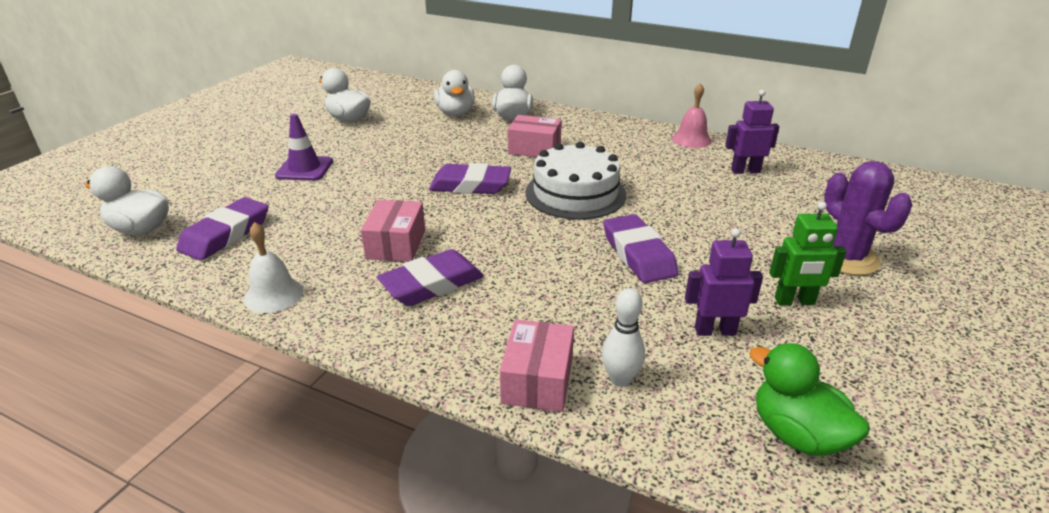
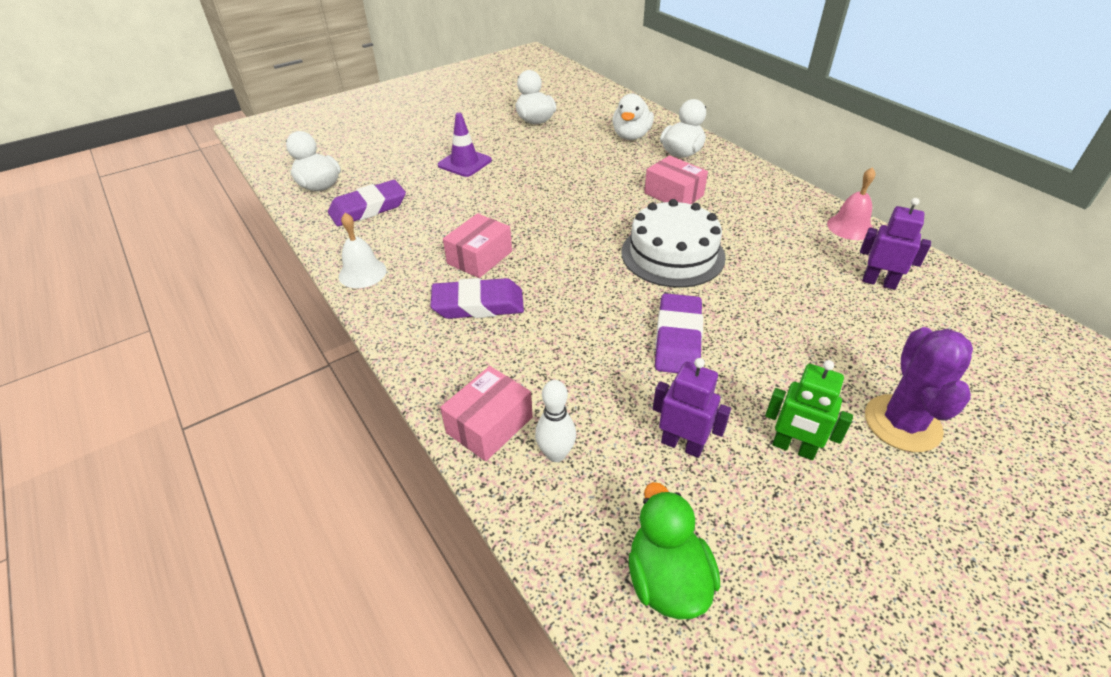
camera: 30 degrees right, 10 degrees up
purple eraser [429,163,511,194] -> none

